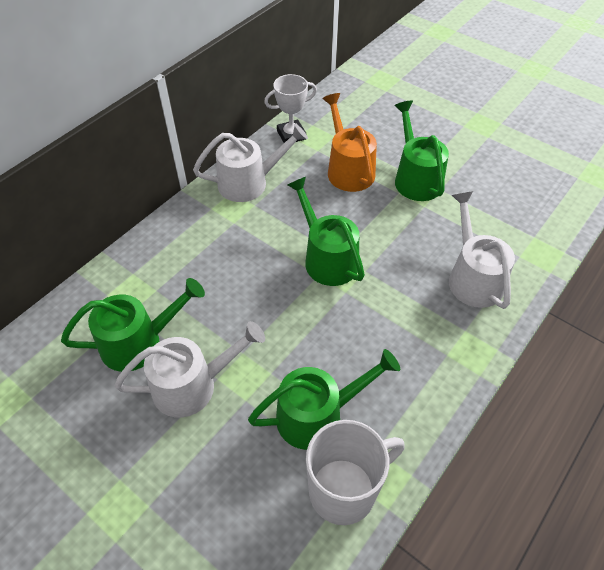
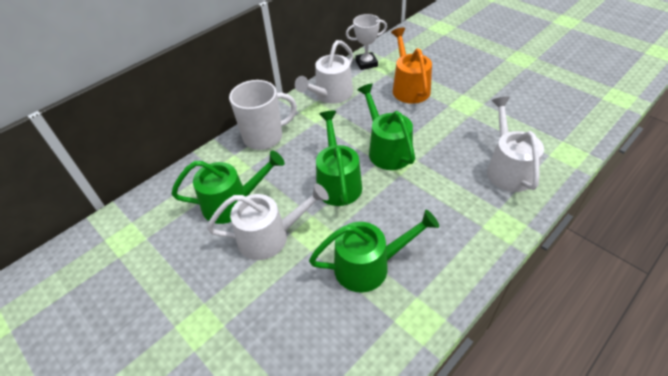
camera: 10 degrees right, 5 degrees down
white watering can [193,124,308,202] -> white watering can turned 135 degrees clockwise [295,40,353,104]
white mug [306,420,405,525] -> white mug moved to [229,80,297,150]
green watering can [394,101,449,201] -> green watering can moved to [316,110,362,206]

